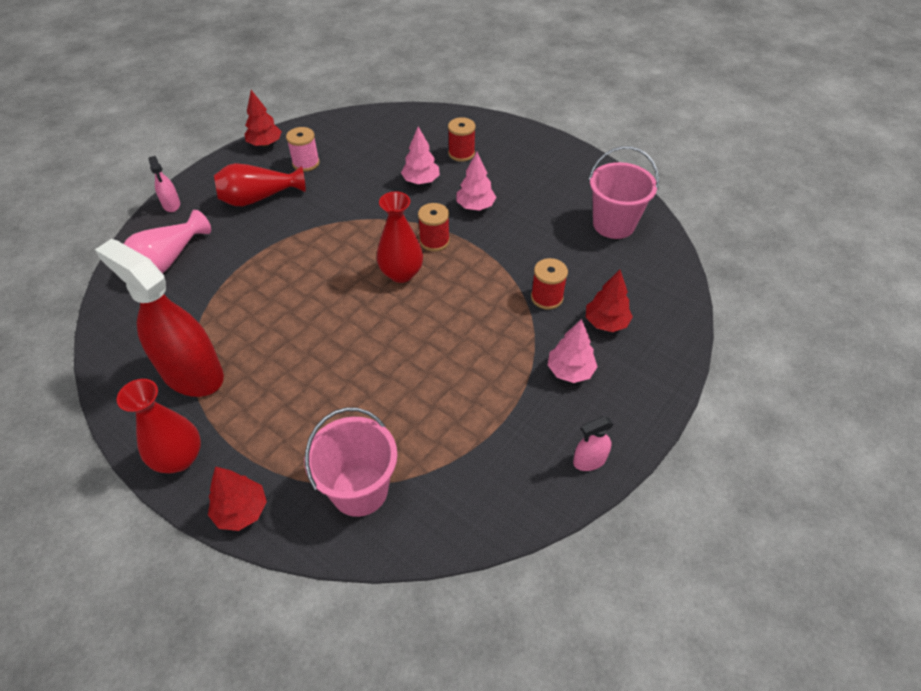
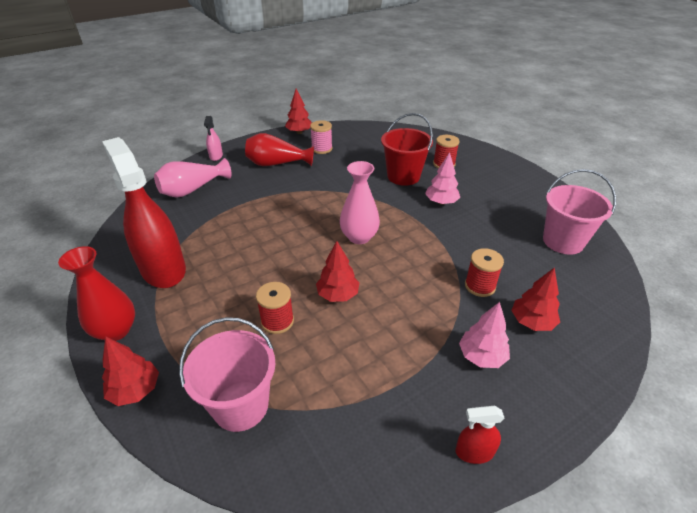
camera: 20 degrees right, 10 degrees down
red vase [377,191,423,283] -> pink vase [340,161,380,244]
pink tree [401,127,440,184] -> red bucket [381,113,433,186]
red spool [418,203,450,251] -> red spool moved to [256,282,294,334]
pink spray bottle [573,416,614,471] -> red spray bottle [455,406,505,464]
none -> red tree [316,241,359,302]

